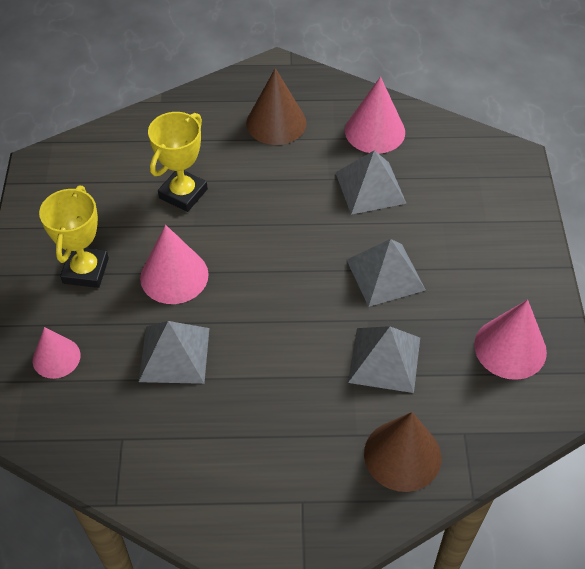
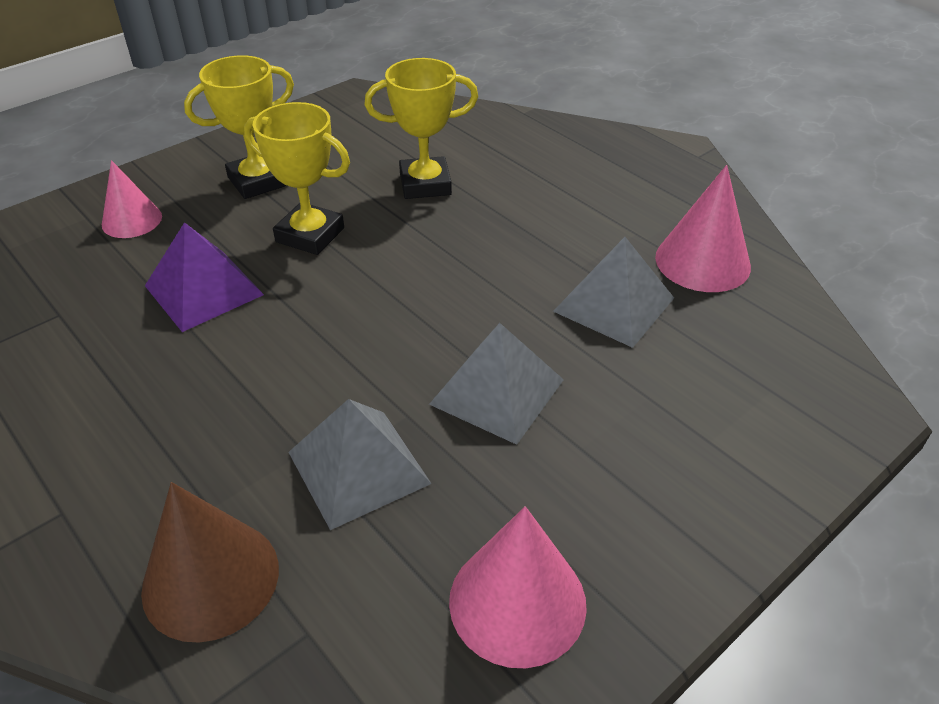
camera: 50 degrees right, 10 degrees down
grey pyramid [139,321,209,384] -> purple pyramid [145,222,264,332]
pink cone [140,225,209,304] -> yellow trophy [244,102,350,255]
brown cone [246,68,306,145] -> none

